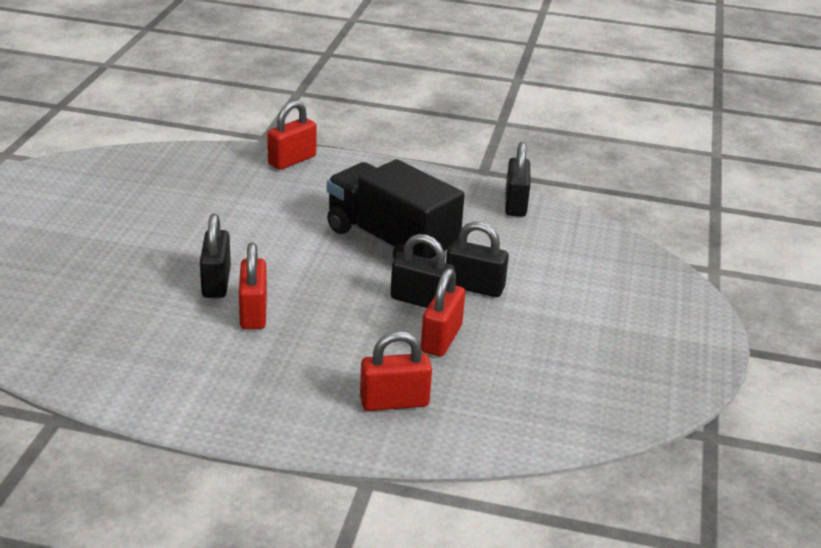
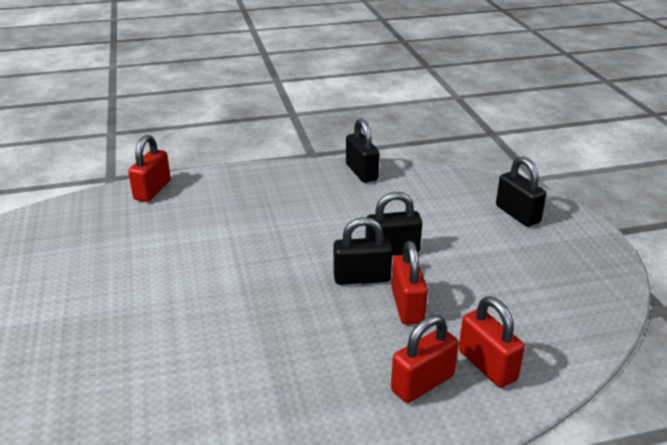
camera: 25 degrees left, 0 degrees up
black padlock [200,214,231,298] -> black padlock moved to [496,157,546,227]
red padlock [239,243,267,329] -> red padlock moved to [459,296,525,388]
black truck [327,159,465,260] -> none

